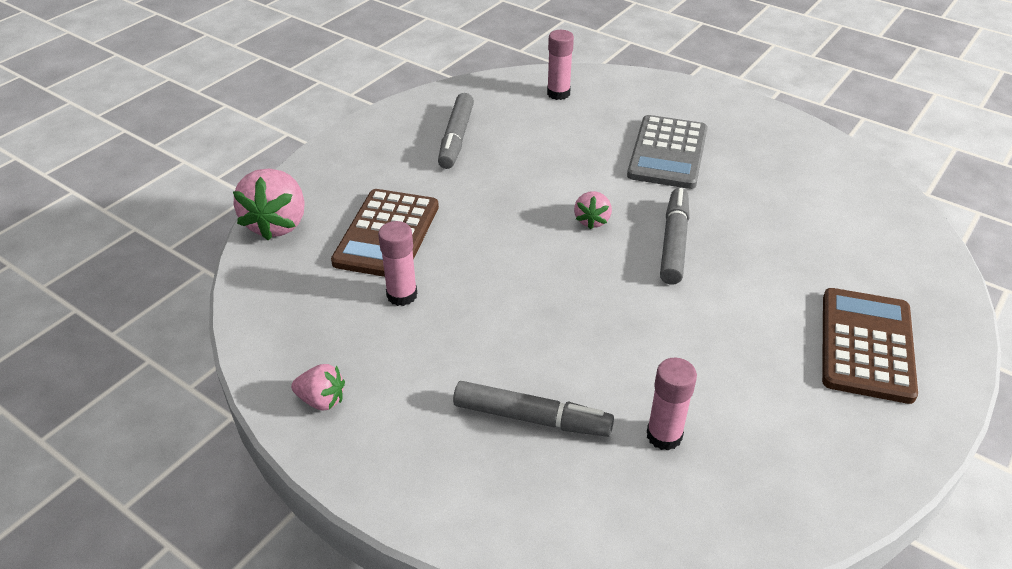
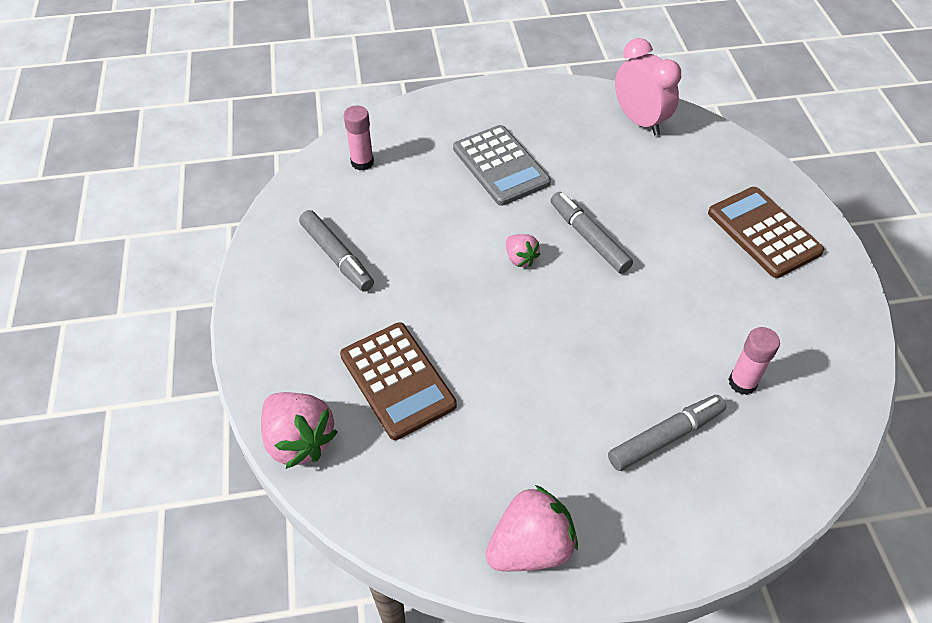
camera: 45 degrees left, 10 degrees up
pink strawberry [291,364,345,411] -> pink strawberry [485,485,578,571], size x1.84
pink glue stick [378,221,417,306] -> none
none -> pink clock [615,38,681,135]

